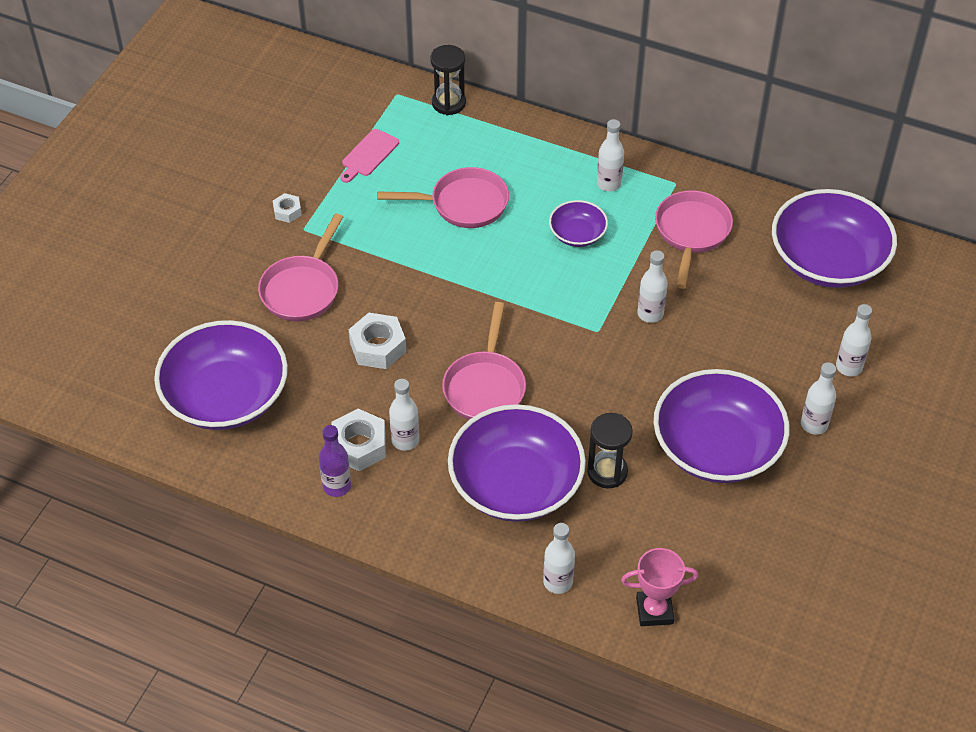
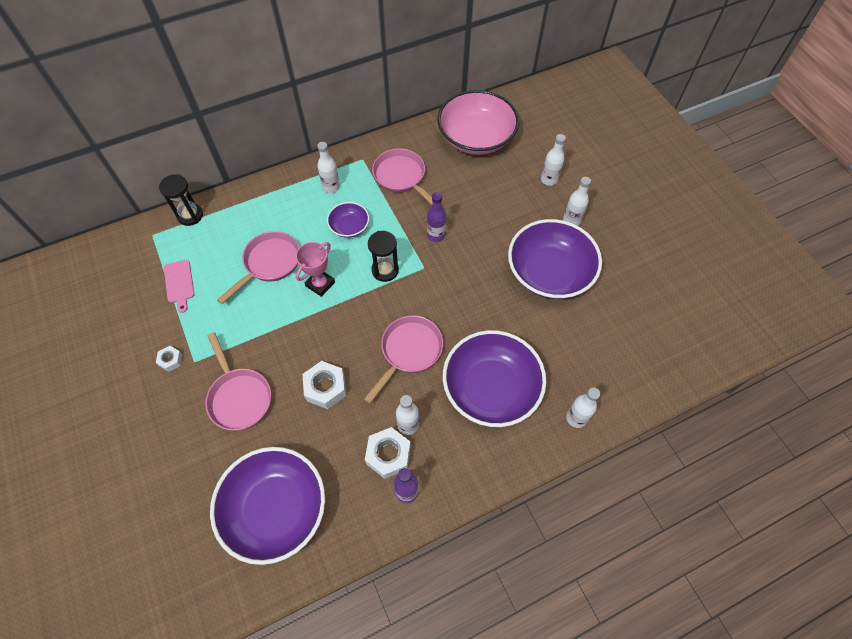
camera: 50 degrees left, 10 degrees up
pink pan [442,302,526,420] -> pink pan turned 105 degrees counterclockwise [364,315,443,404]
black hourglass [587,413,633,488] -> black hourglass moved to [368,231,399,282]
pink trophy [621,548,699,626] -> pink trophy moved to [296,242,335,297]
white bottle [637,250,668,323] -> purple bottle [427,192,446,242]
purple bowl [772,189,897,288] -> pink bowl [437,90,519,155]

